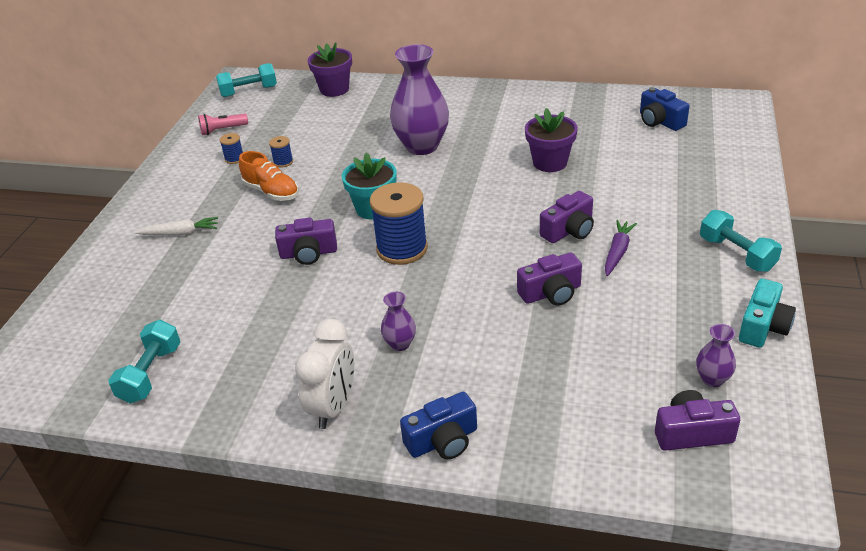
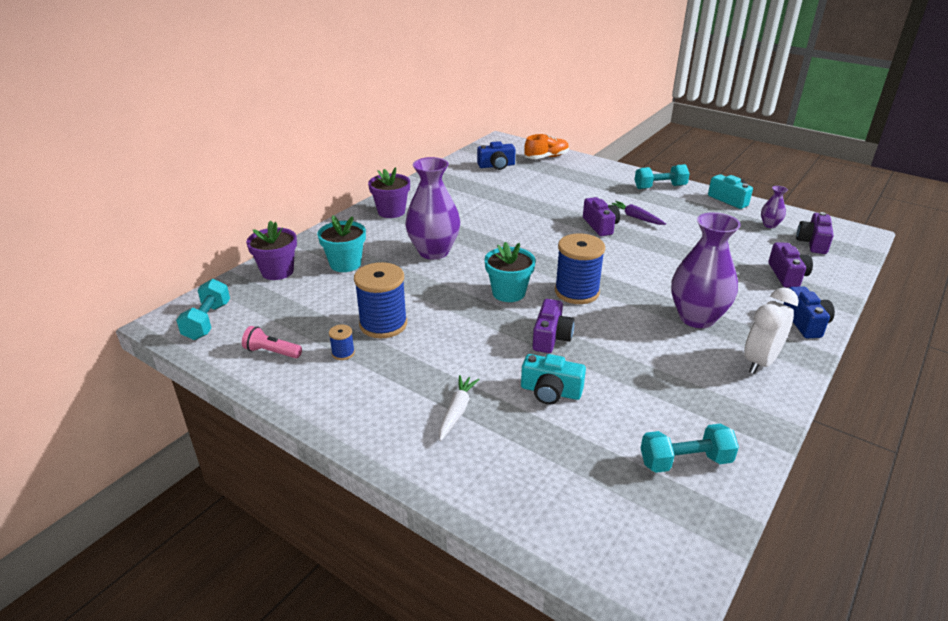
camera: 70 degrees left, 5 degrees down
turquoise dumbbell [108,319,180,404] -> turquoise dumbbell turned 45 degrees counterclockwise [641,424,739,473]
pink flashlight [198,114,248,135] -> pink flashlight turned 105 degrees clockwise [242,326,302,358]
orange shoe [239,151,299,201] -> orange shoe moved to [524,134,569,159]
blue spool [269,136,293,168] -> blue spool [354,262,407,338], size x2.23
white clock [295,319,354,429] -> white clock turned 90 degrees counterclockwise [744,287,799,374]
purple vase [381,292,416,351] -> purple vase [671,212,741,328], size x2.20
purple camera [517,252,582,306] -> purple camera moved to [769,243,813,288]
purple flower pot [525,108,578,172] -> purple flower pot moved to [368,167,410,218]
none -> turquoise flower pot [317,215,366,272]
none -> turquoise camera [521,354,586,405]

